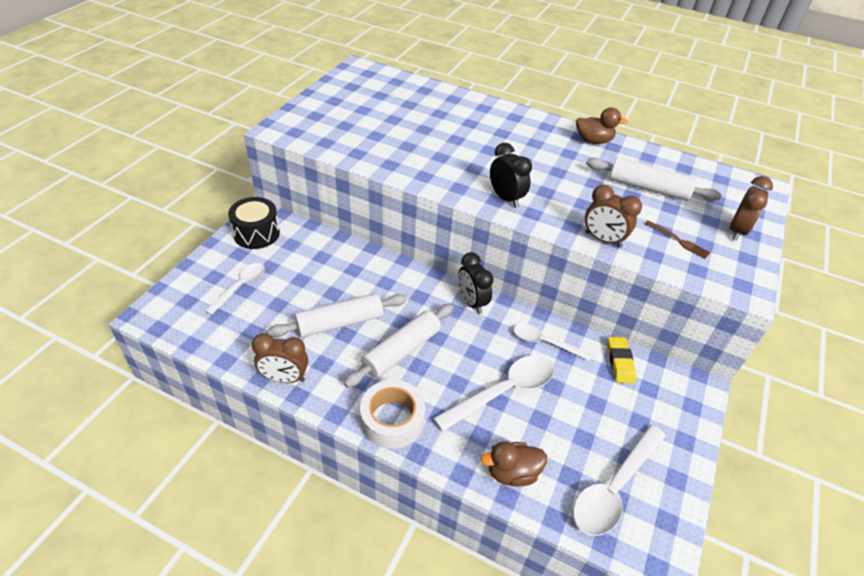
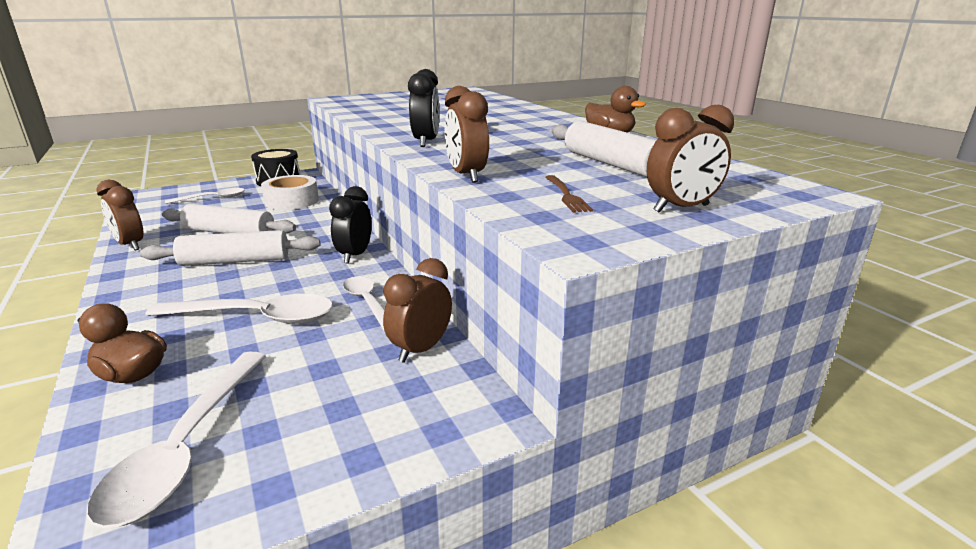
camera: 40 degrees right, 20 degrees down
white tape [360,380,425,449] -> white tape moved to [261,175,319,210]
white spoon [573,425,666,536] -> white spoon turned 75 degrees counterclockwise [87,352,266,528]
yellow eraser [607,337,636,383] -> brown clock [383,258,452,363]

